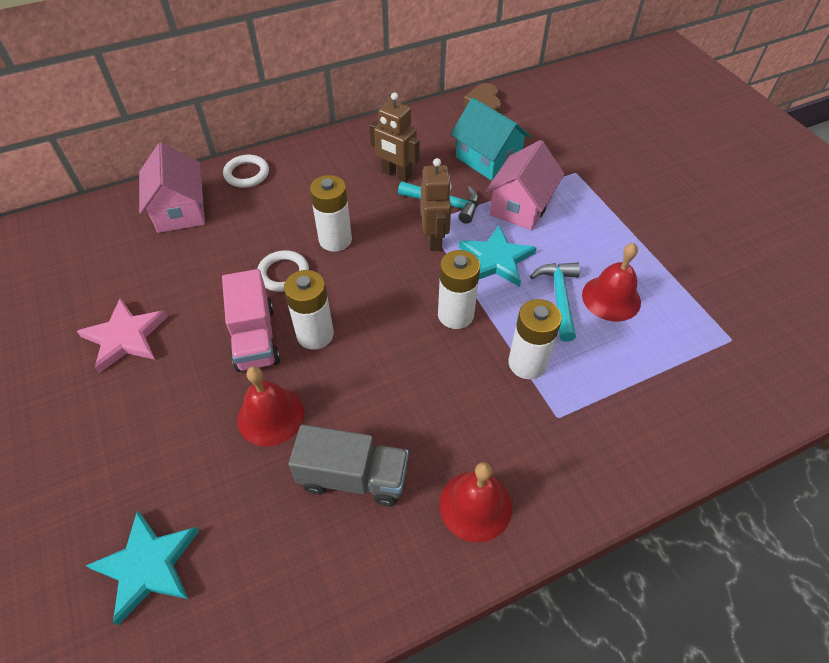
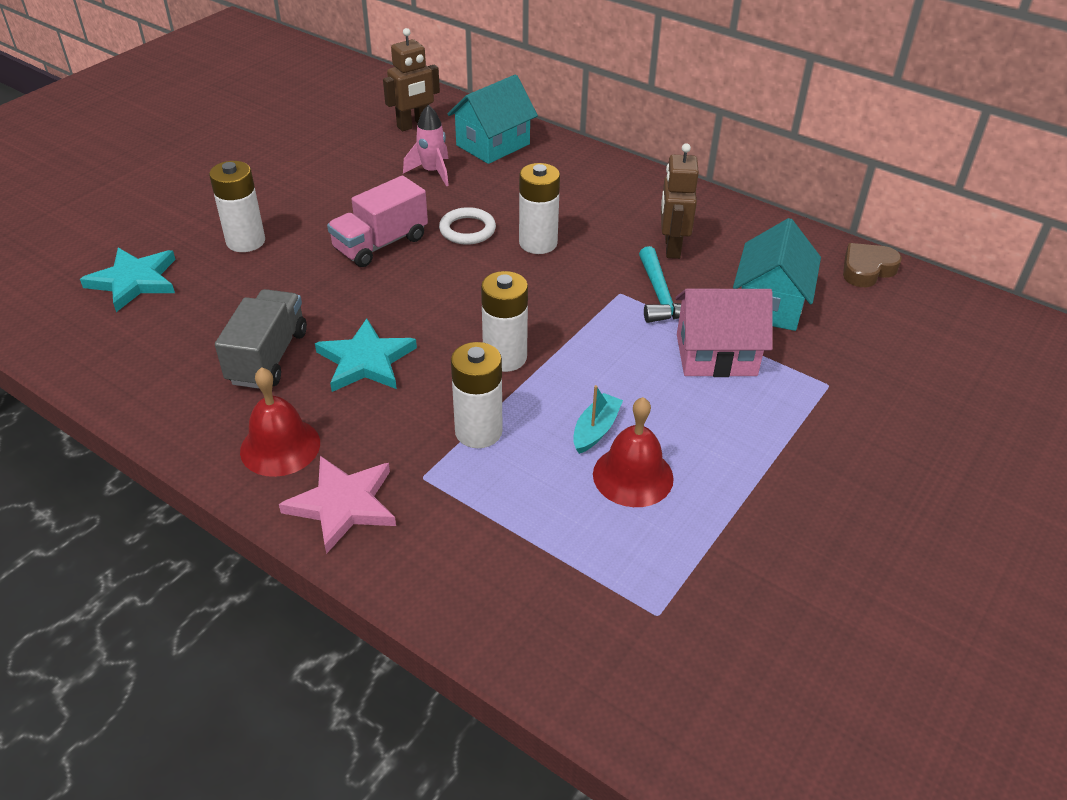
camera: 60 degrees right, 10 degrees down
pink star [77,298,168,373] -> pink star moved to [279,456,396,554]
pink house [139,143,205,233] -> turquoise house [448,75,538,164]
white ring [223,155,269,188] -> none
red bell [237,366,304,446] -> none
white battery [284,270,334,350] -> white battery moved to [209,161,265,252]
grey truck [288,425,409,506] -> grey truck turned 150 degrees counterclockwise [215,289,307,389]
brown robot [421,158,452,251] -> brown robot moved to [383,28,440,131]
turquoise star [459,225,537,287] -> turquoise star moved to [315,318,417,392]
turquoise hammer [530,263,580,342] -> turquoise boat [573,385,623,454]
none -> pink rocket [403,105,449,186]

